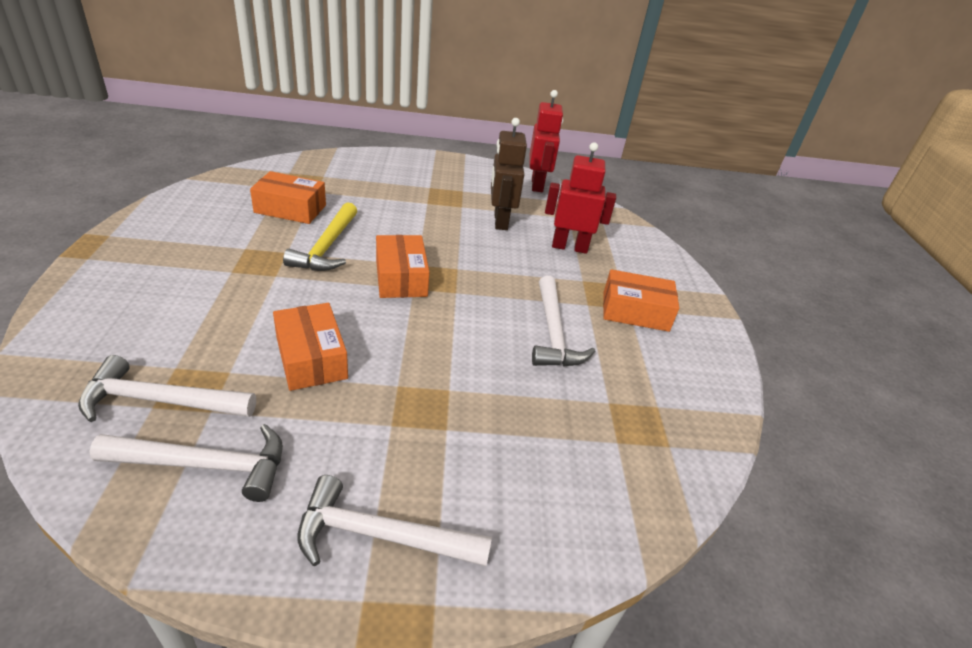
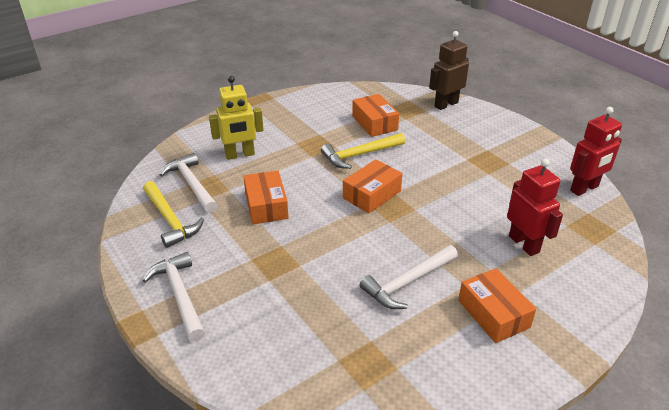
camera: 60 degrees right, 0 degrees up
white hammer [90,424,283,502] -> yellow hammer [143,181,204,248]
orange box [273,303,348,391] -> orange box turned 45 degrees counterclockwise [243,171,289,224]
brown robot [491,118,527,230] -> brown robot moved to [429,31,469,110]
none -> yellow robot [209,76,263,160]

